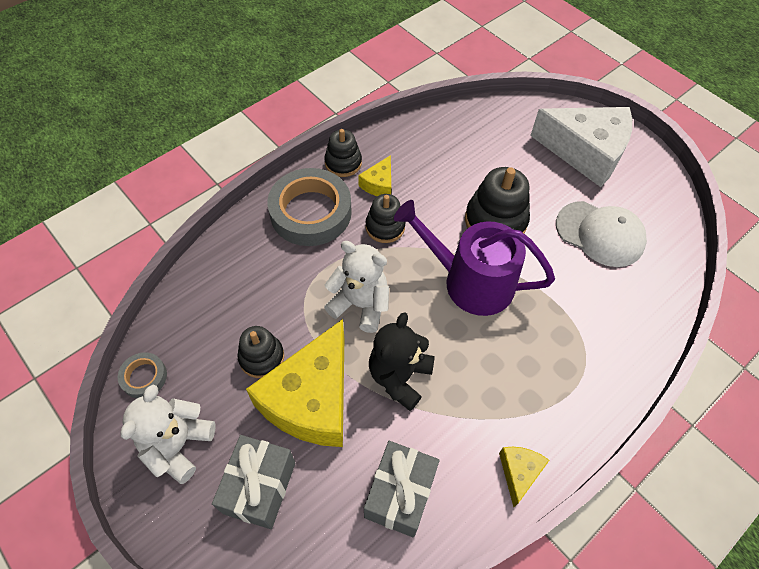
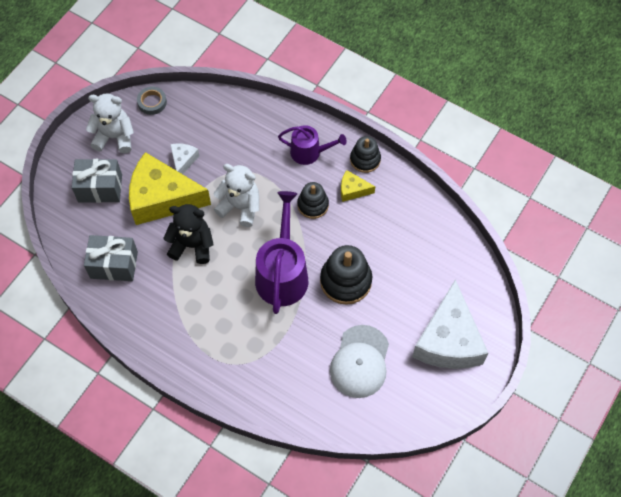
camera: 75 degrees right, 5 degrees up
black stacking toy [238,326,284,378] -> white cheese [170,143,199,174]
grey tape [267,168,352,246] -> purple watering can [278,125,347,165]
white teddy bear [324,241,389,333] -> white teddy bear turned 75 degrees counterclockwise [213,164,259,227]
yellow cheese [499,447,549,507] -> none

